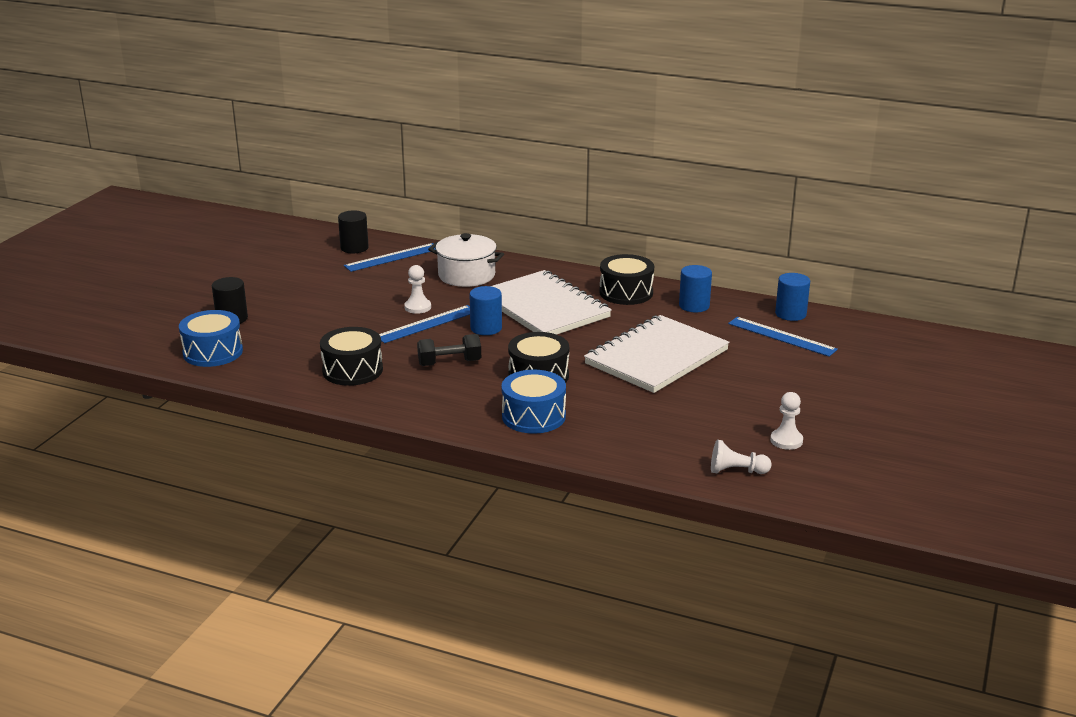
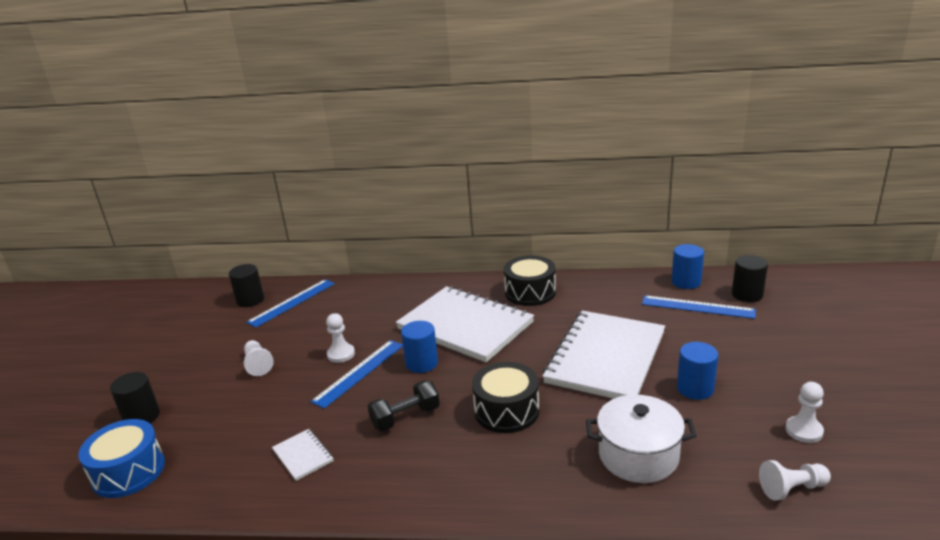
camera: 15 degrees left, 0 degrees up
black drum [320,327,383,386] -> white notebook [272,429,334,481]
white pot [428,233,504,287] -> white pot moved to [586,395,697,483]
blue drum [501,370,566,434] -> none
blue cylinder [679,265,712,312] -> blue cylinder moved to [677,342,718,400]
none -> white pawn [244,340,274,376]
none -> black cylinder [732,255,768,302]

